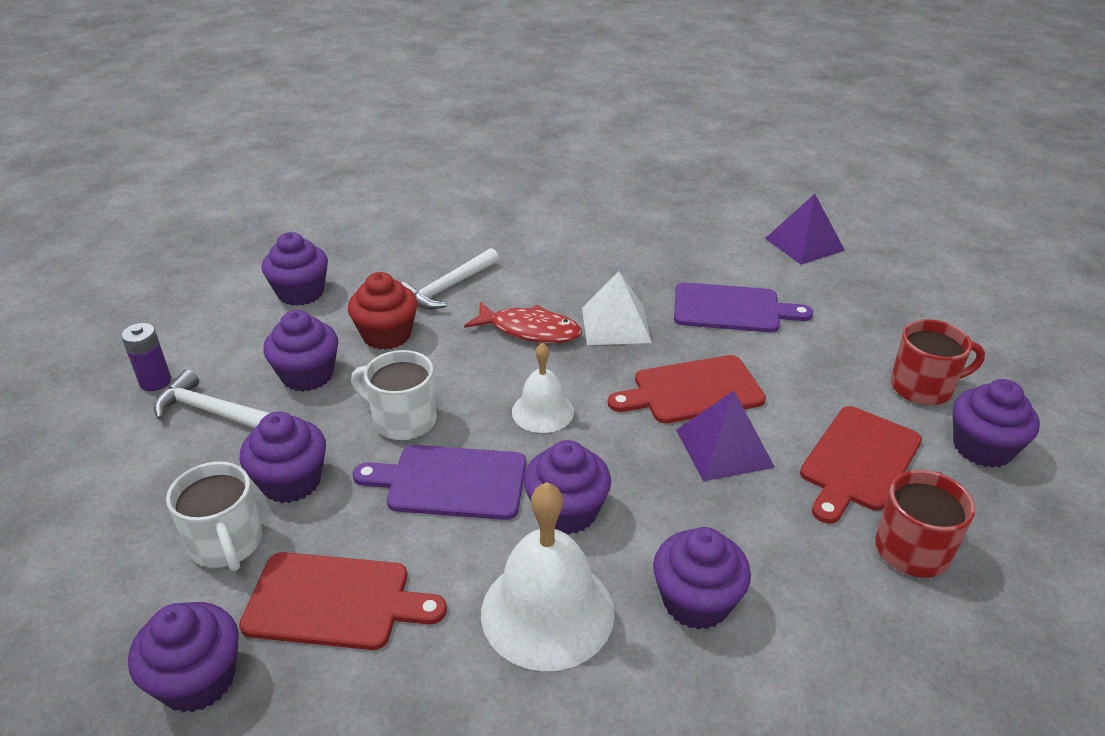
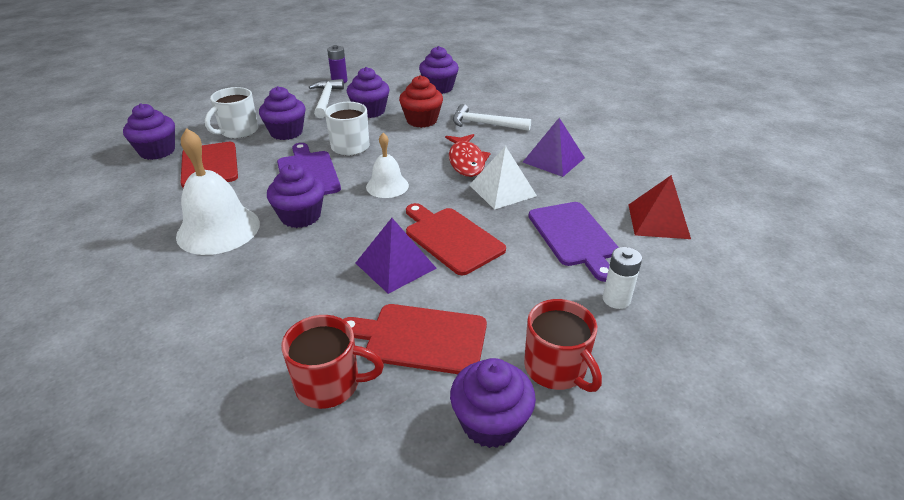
camera: 65 degrees right, 0 degrees up
purple cupcake [653,527,751,630] -> none
purple pyramid [765,194,845,264] -> purple pyramid moved to [523,118,585,177]
none -> white battery [603,247,642,309]
none -> red pyramid [628,175,691,239]

